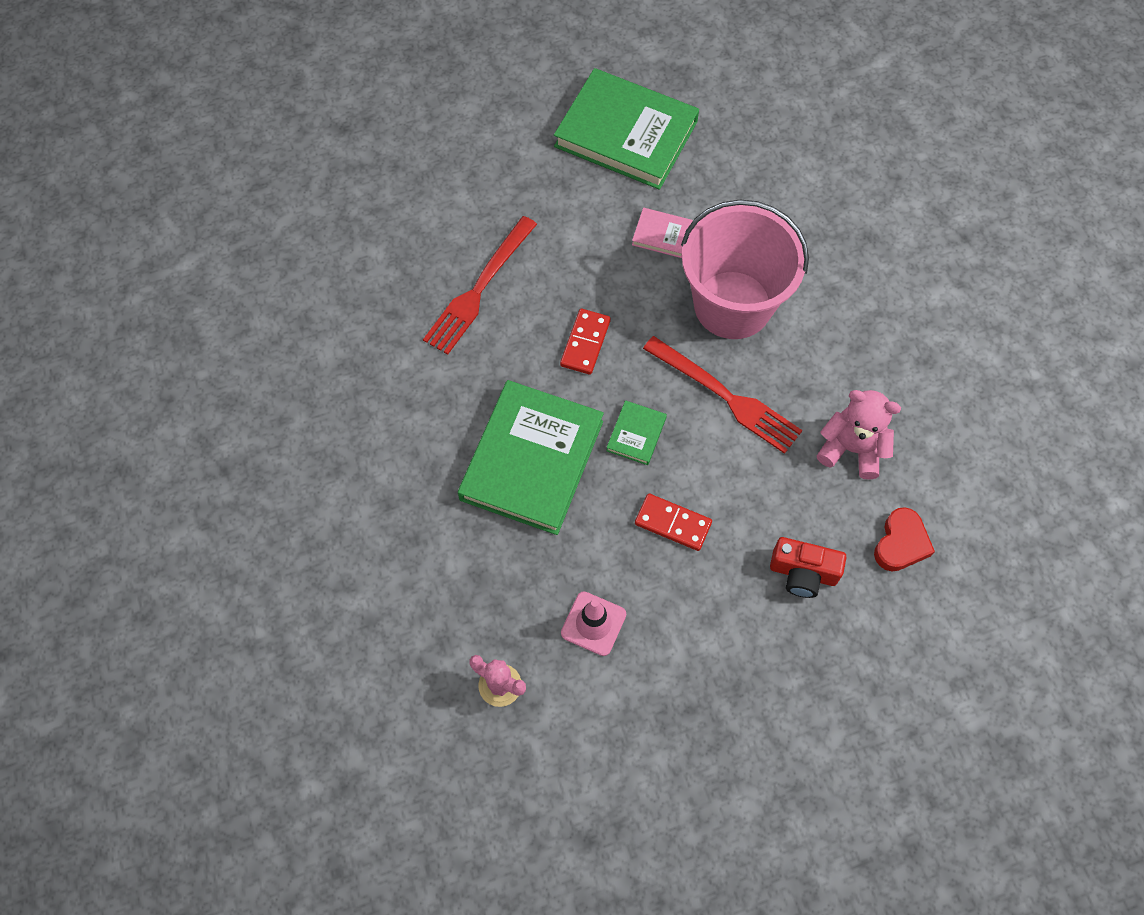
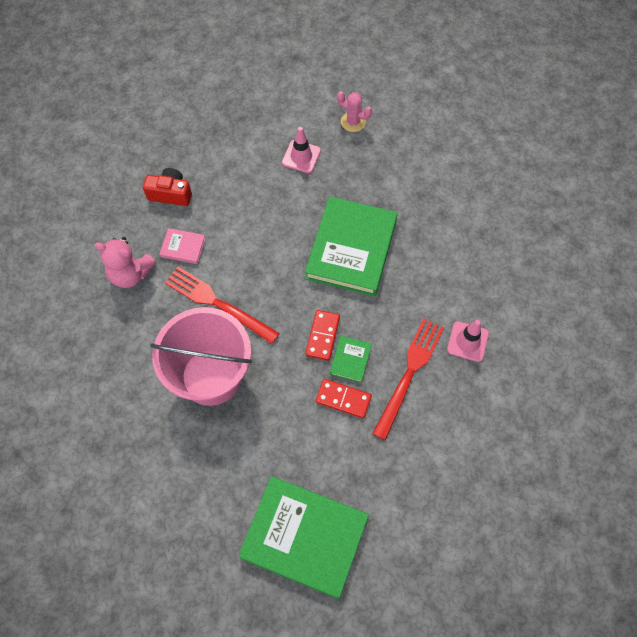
camera: 175 degrees right, 0 degrees up
green book [606,400,667,465] -> green book moved to [330,336,372,383]
pink book [632,208,693,258] -> pink book moved to [160,228,206,264]
red domino [635,493,712,551] -> red domino moved to [316,379,372,418]
red heart [874,507,935,572] -> none
none -> pink traffic cone [447,320,489,362]

